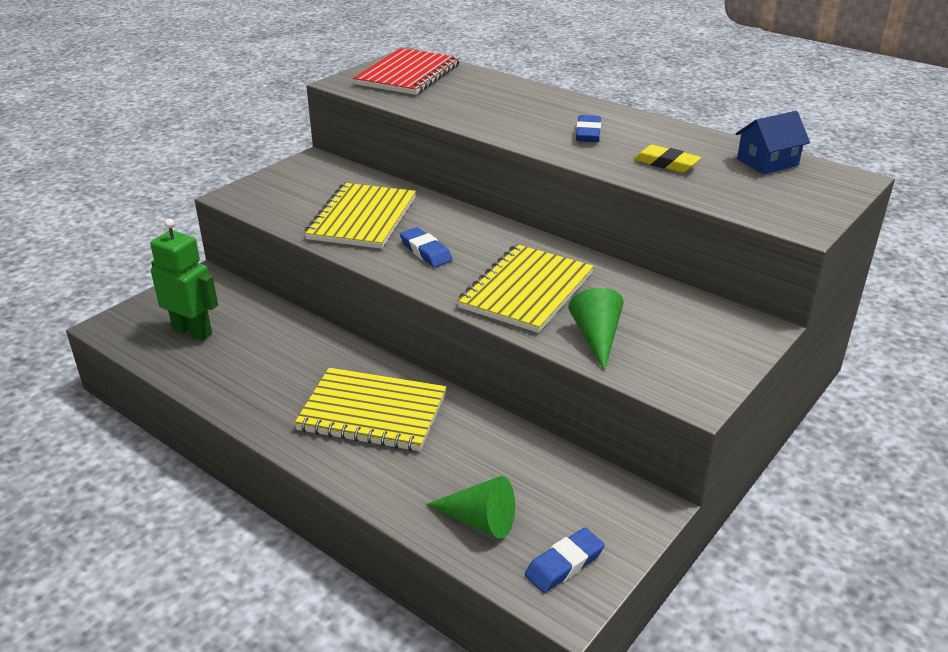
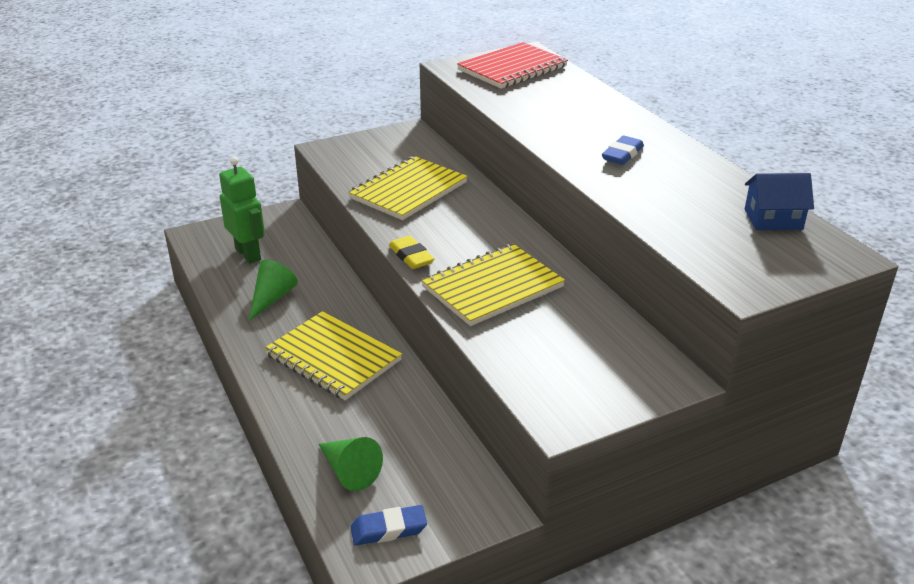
camera: 25 degrees right, 0 degrees up
blue eraser [400,227,452,267] -> none
green cone [568,288,624,371] -> green cone moved to [249,260,298,321]
yellow eraser [633,145,701,173] -> yellow eraser moved to [389,236,435,269]

